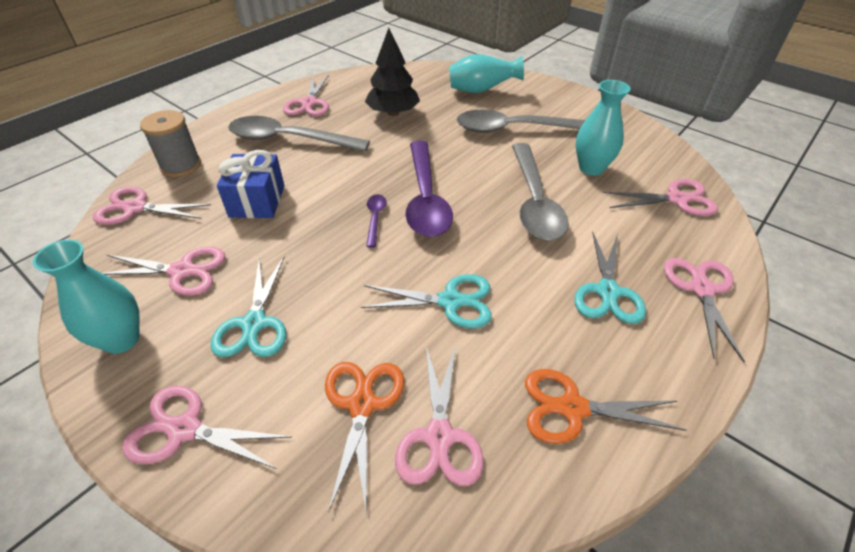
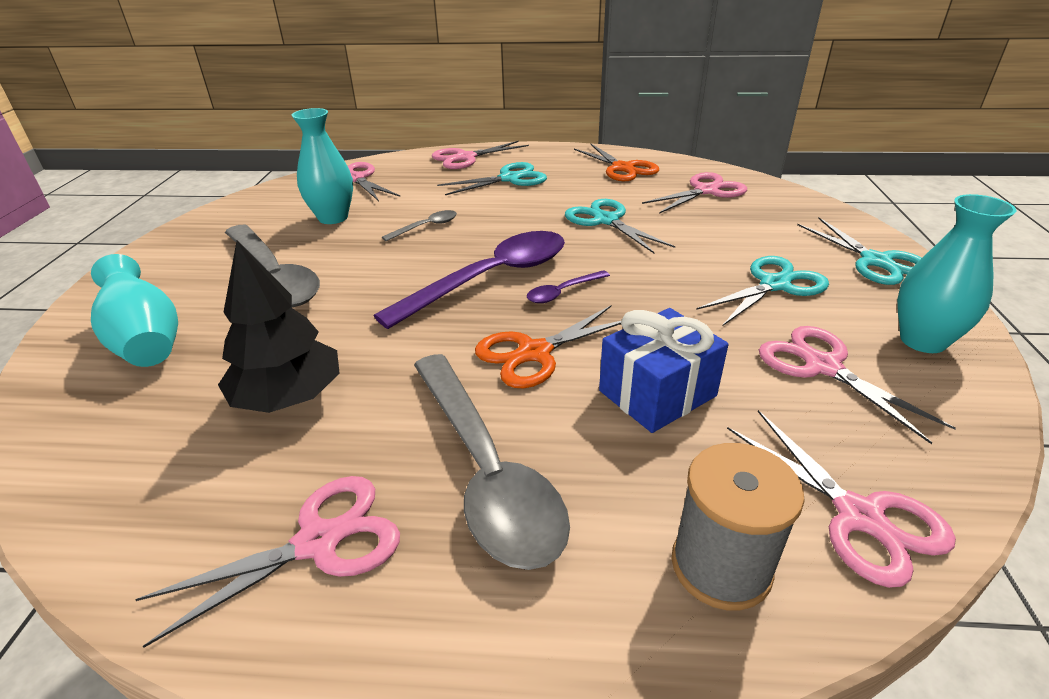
camera: 125 degrees left, 10 degrees down
pink scissors [122,385,292,469] -> turquoise scissors [797,218,922,285]
orange scissors [325,362,404,513] -> orange scissors moved to [475,306,621,388]
grey spoon [512,143,569,241] -> grey spoon [382,210,457,241], size x0.44

